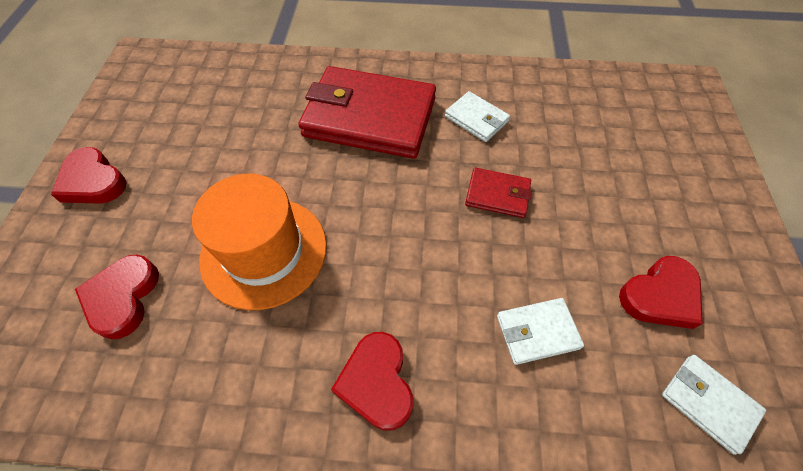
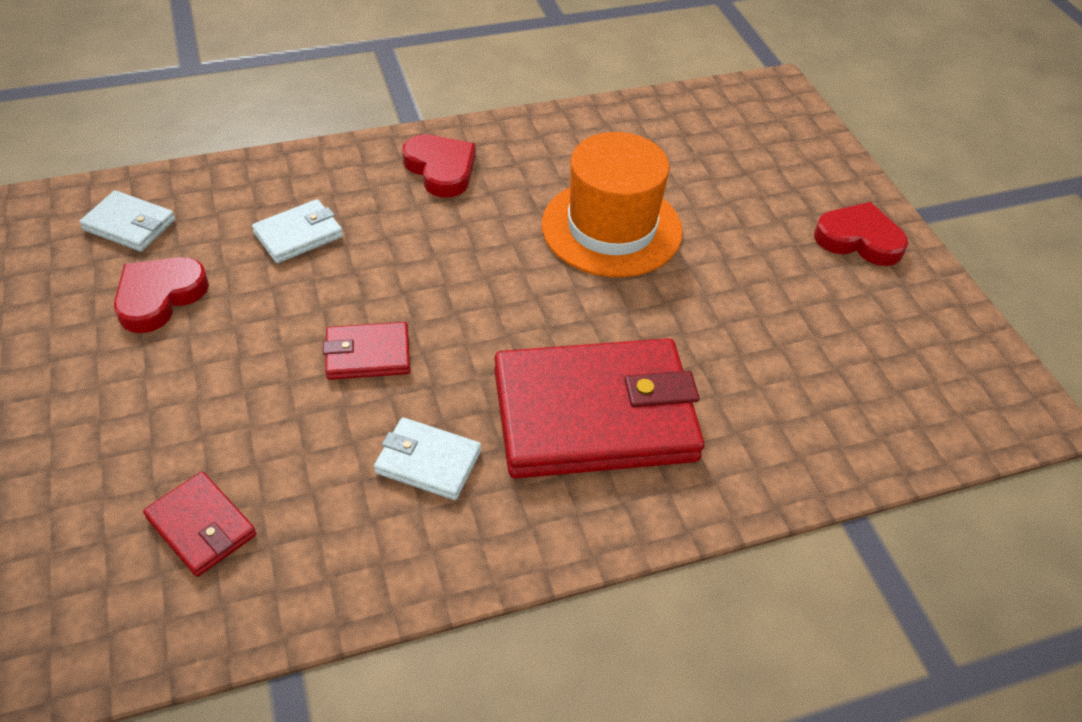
camera: 155 degrees right, 10 degrees down
red heart [75,255,159,339] -> none
none -> red wallet [143,472,256,577]

